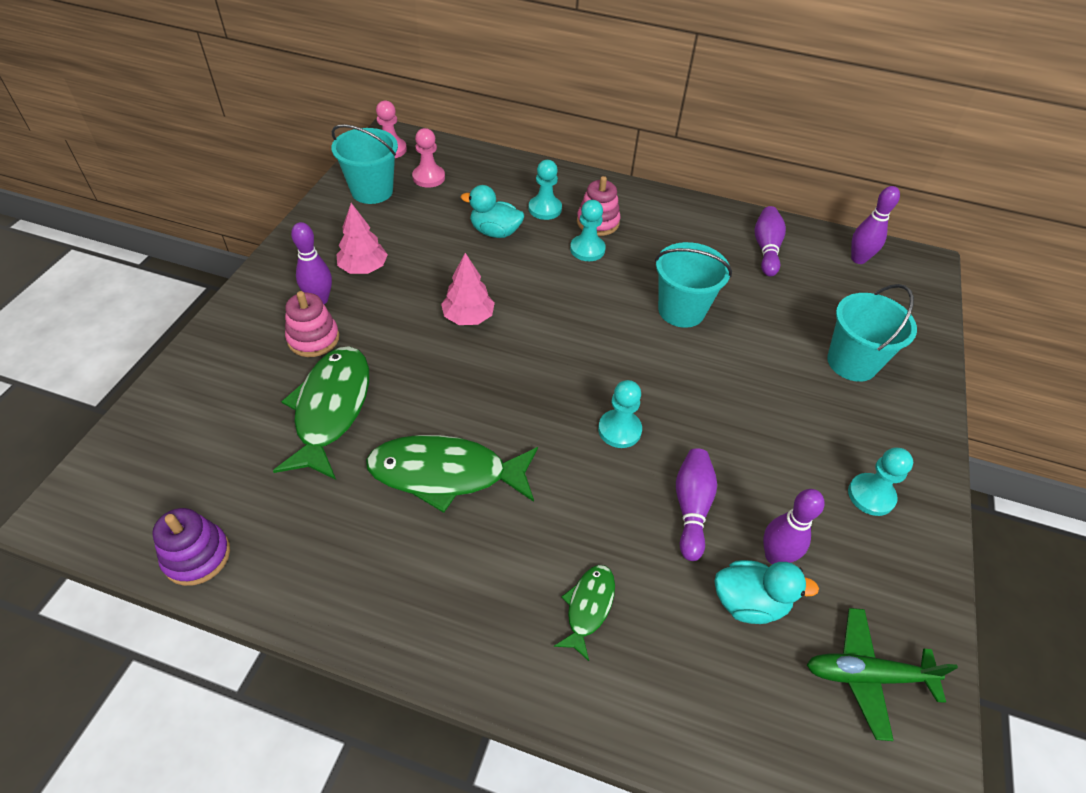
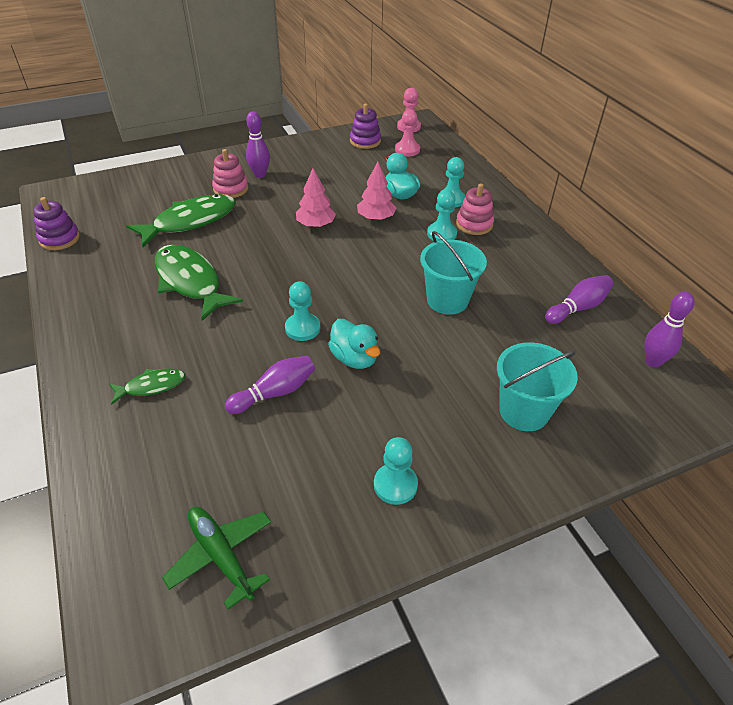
camera: 50 degrees right, 5 degrees down
turquoise bucket [331,124,398,204] -> purple stacking toy [350,103,381,149]
pink tree [337,203,388,274] -> pink tree moved to [357,162,396,221]
turquoise duck [715,560,819,624] -> turquoise duck moved to [328,319,380,369]
purple bowling pin [763,489,825,564] -> none

